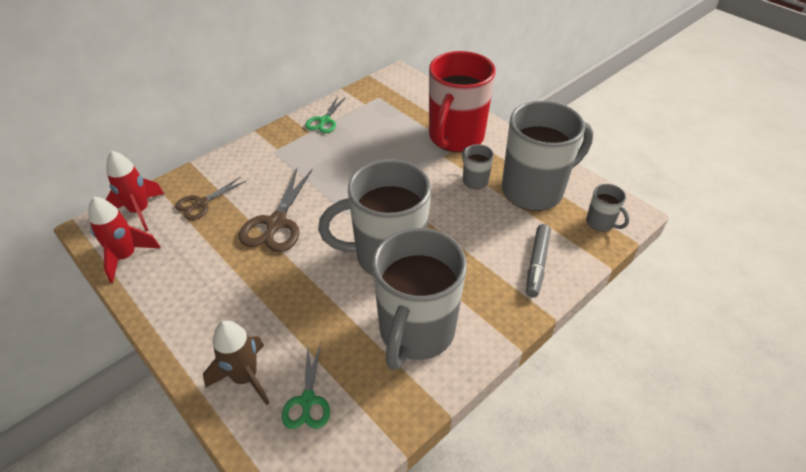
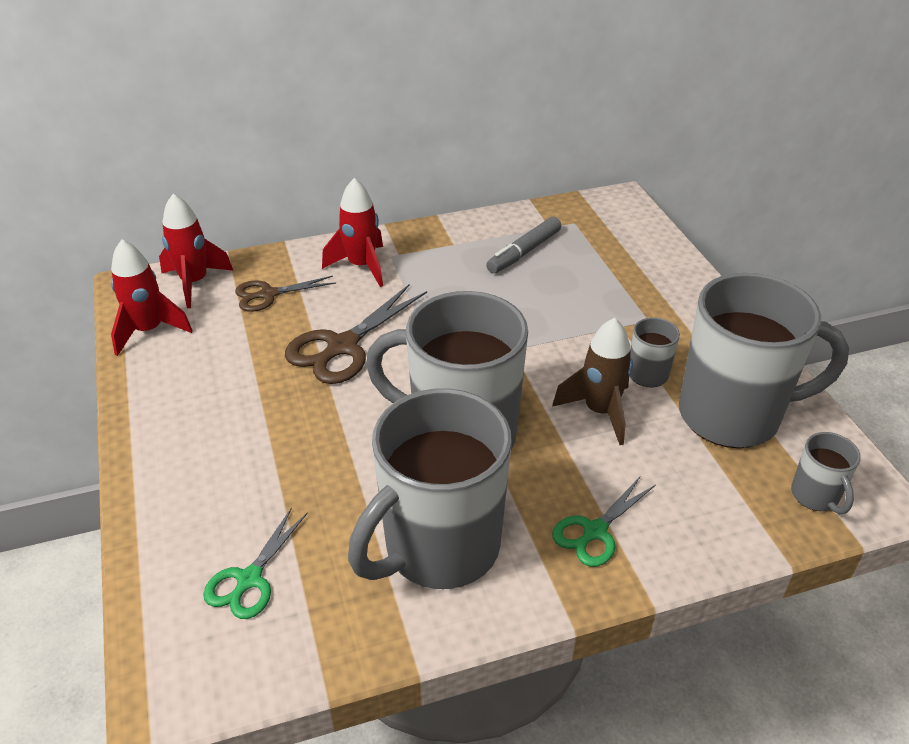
camera: 25 degrees right, 5 degrees down
brown rocket [203,320,269,405] -> brown rocket moved to [552,318,633,445]
green scissors [305,96,346,133] -> green scissors moved to [552,477,656,567]
red mug [429,51,496,152] -> none
grey marker [526,224,551,297] -> grey marker moved to [486,217,561,274]
none -> red rocket [322,178,383,287]

